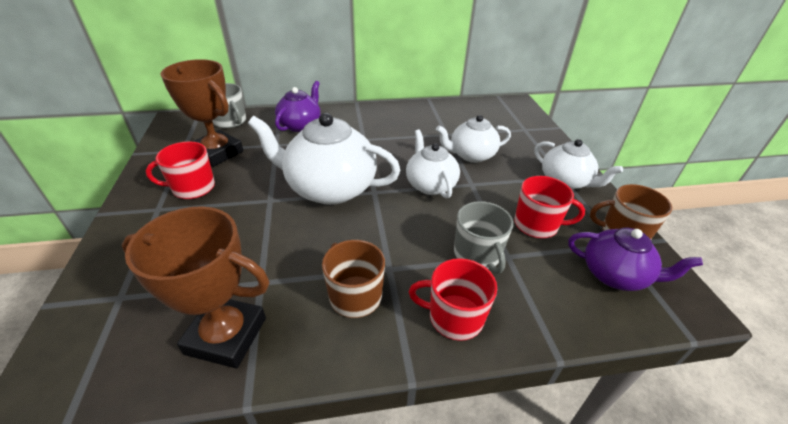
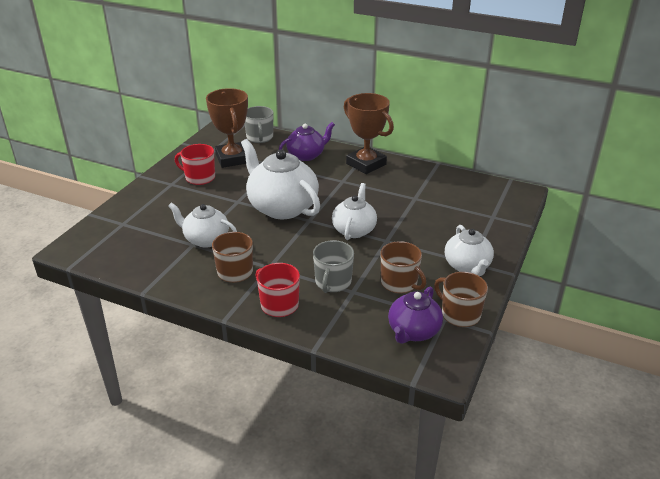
camera: 35 degrees right, 5 degrees down
brown trophy [122,206,270,368] -> brown trophy moved to [344,93,394,174]
white teapot [436,115,511,163] -> white teapot moved to [168,203,237,248]
red mug [514,176,585,238] -> brown mug [381,241,426,293]
purple teapot [568,228,703,291] -> purple teapot turned 60 degrees clockwise [388,287,443,344]

